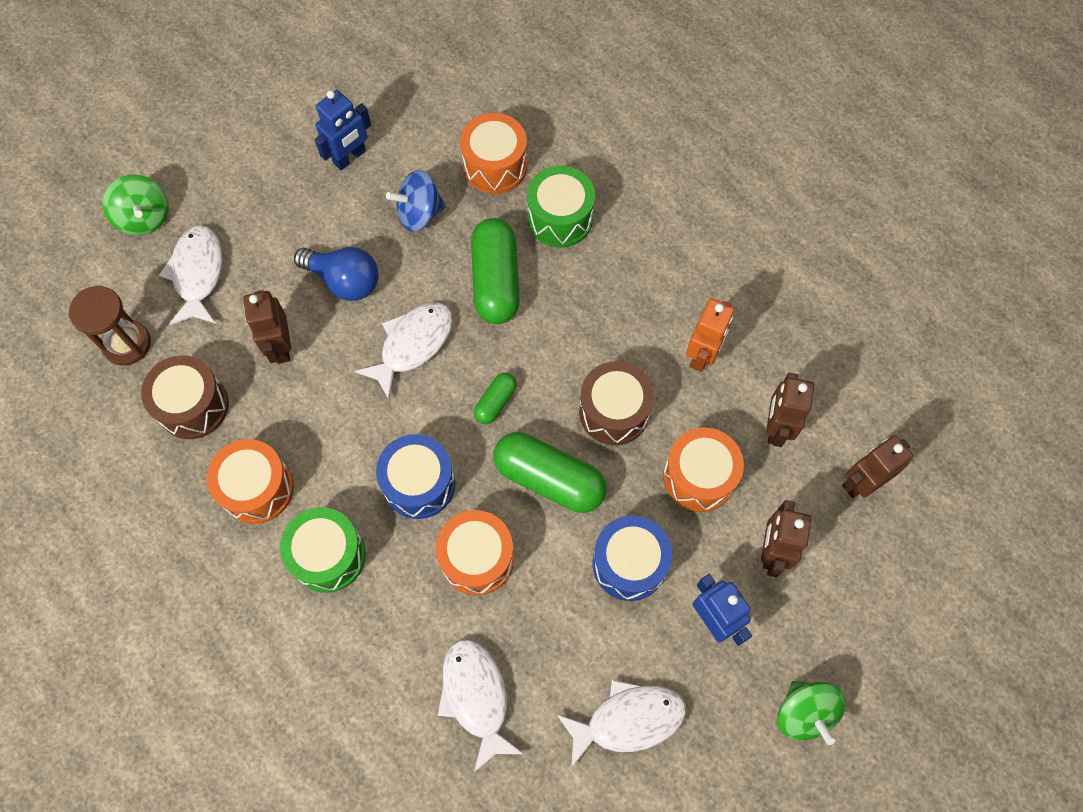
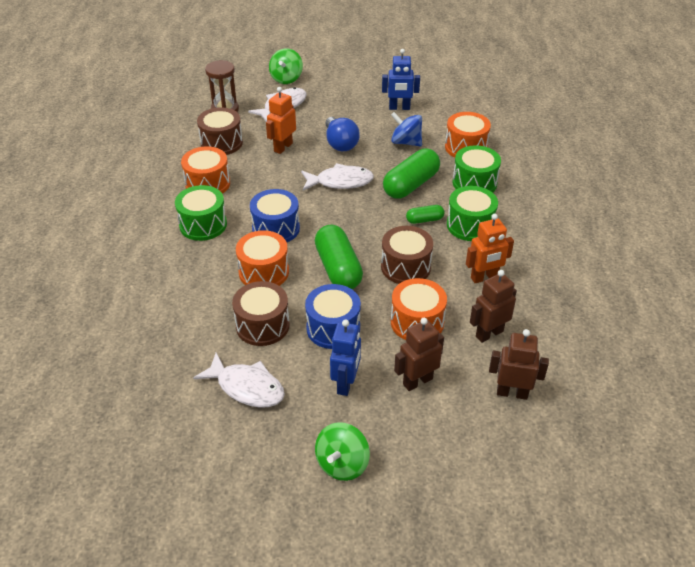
camera: 45 degrees right, 25 degrees down
brown robot [243,290,291,364] -> orange robot [266,87,296,154]
white fish [438,639,524,773] -> none
green capsule [474,373,517,424] -> green capsule moved to [406,205,445,224]
none -> brown drum [232,281,290,346]
none -> green drum [447,186,498,241]

